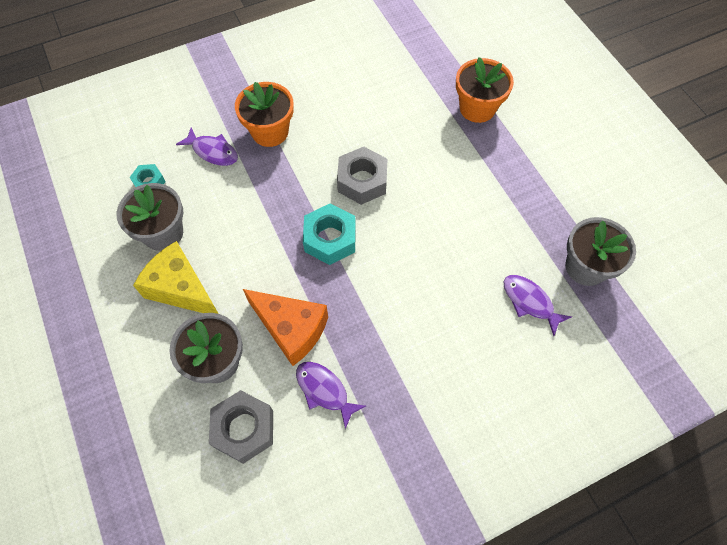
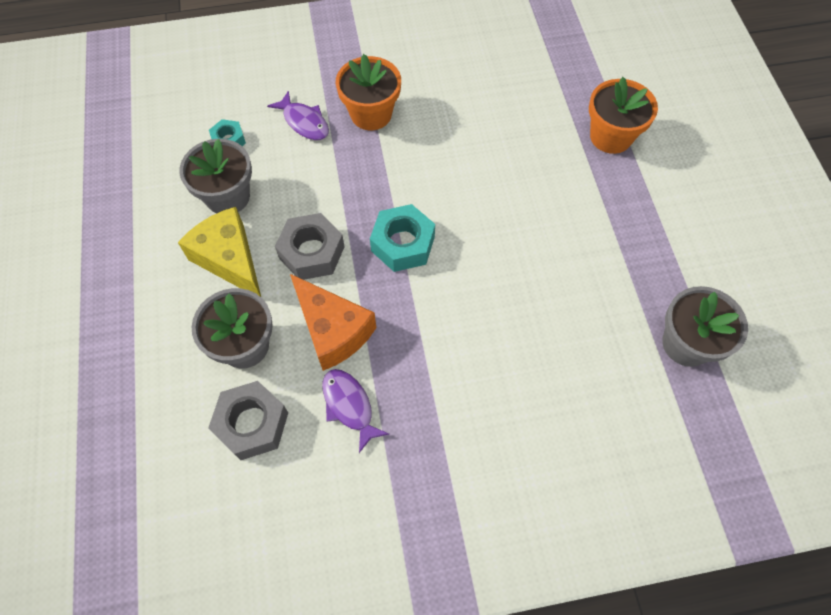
camera: 15 degrees right, 0 degrees up
grey nut [337,147,388,205] -> grey nut moved to [275,213,345,280]
purple fish [504,275,572,336] -> none

